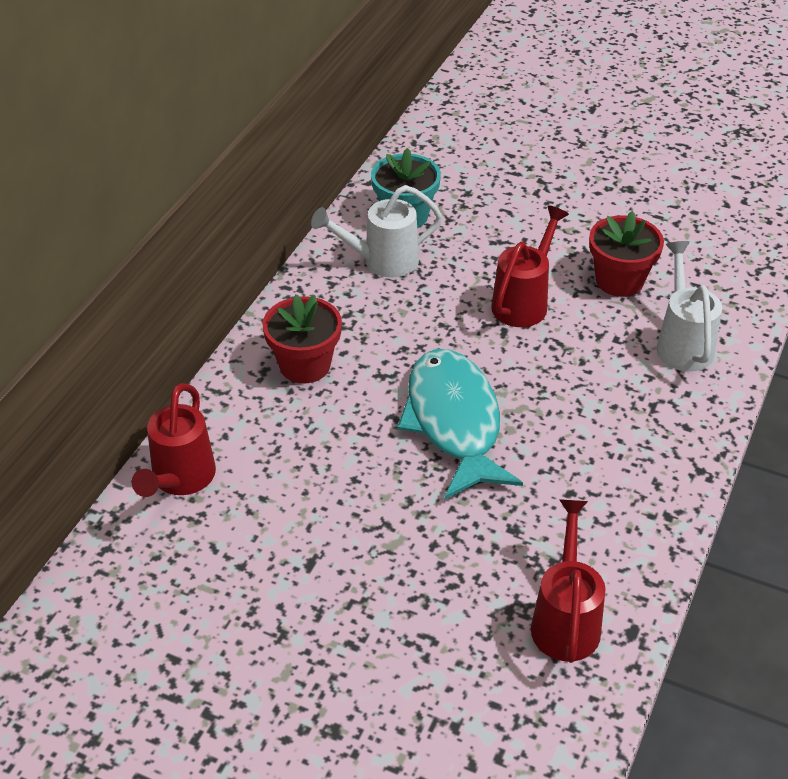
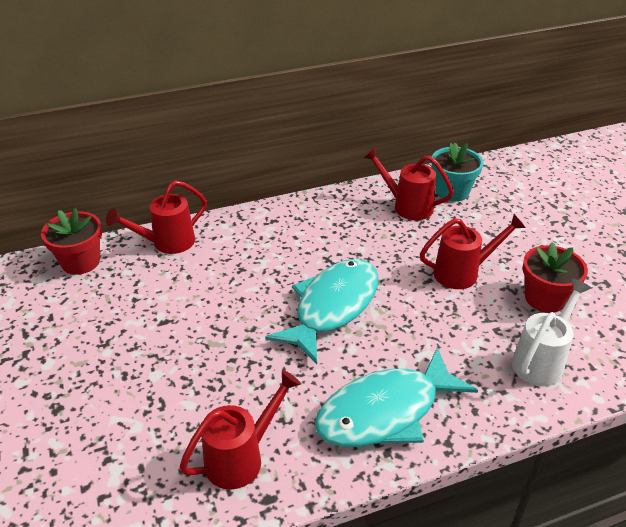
camera: 45 degrees right, 5 degrees down
red flower pot [263,295,342,384] -> red flower pot moved to [41,208,102,275]
white watering can [311,185,443,277] -> red watering can [363,147,454,220]
none -> turquoise fish [315,347,478,447]

